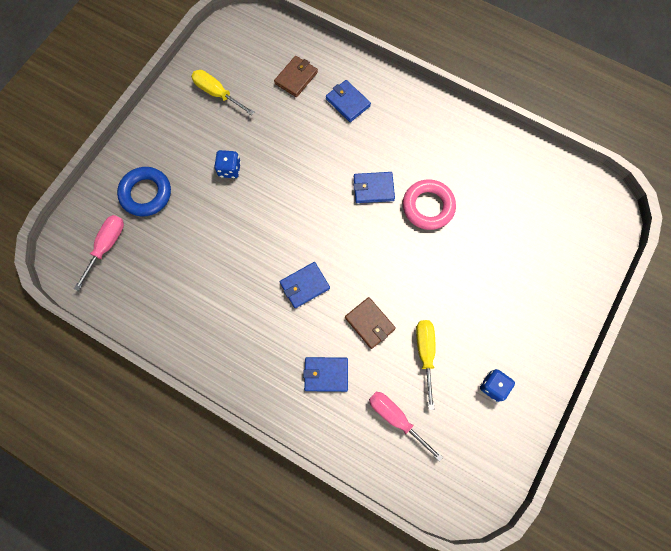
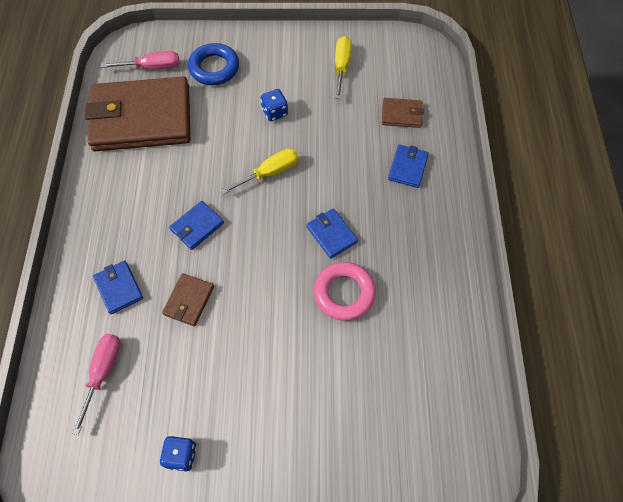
camera: 60 degrees right, 10 degrees down
blue wallet [280,262,330,308] -> blue wallet turned 75 degrees counterclockwise [169,201,224,250]
yellow screwdriver [416,320,436,410] -> yellow screwdriver moved to [221,148,299,194]
none -> brown wallet [85,77,190,151]

